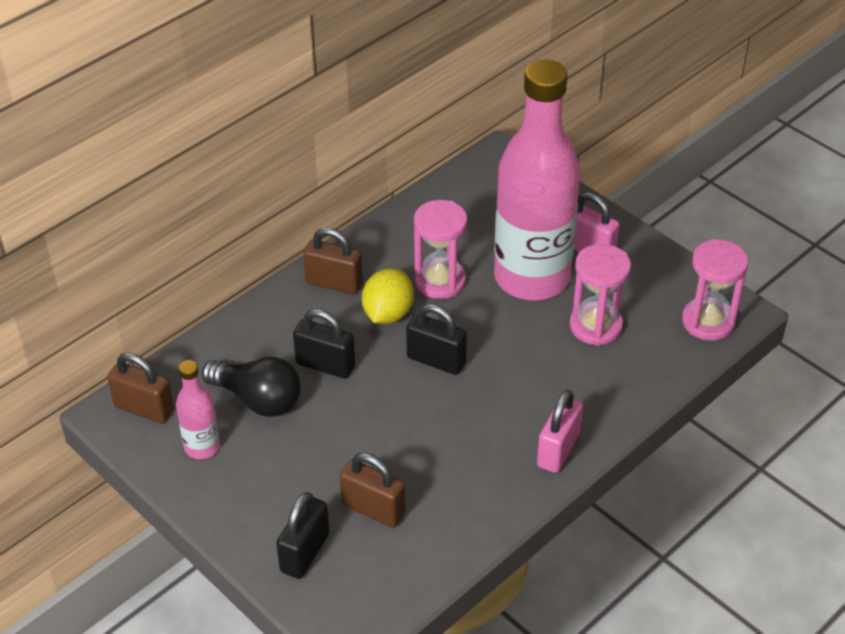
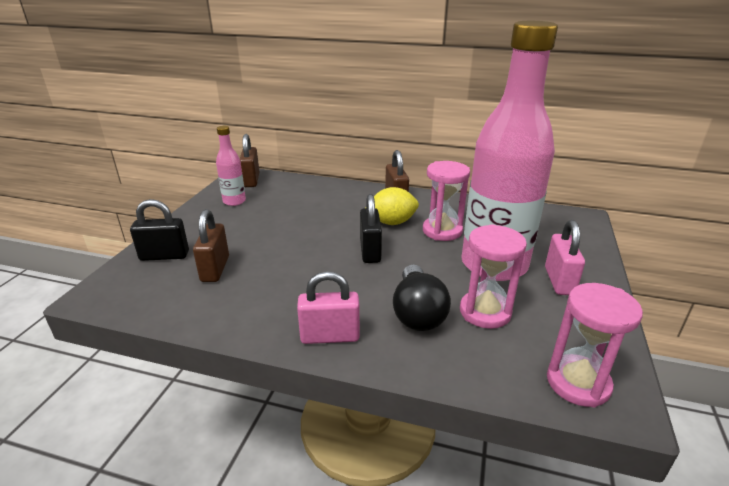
camera: 60 degrees right, 15 degrees down
black light bulb [202,357,301,417] -> black light bulb moved to [393,265,451,331]
black padlock [293,309,355,379] -> none

